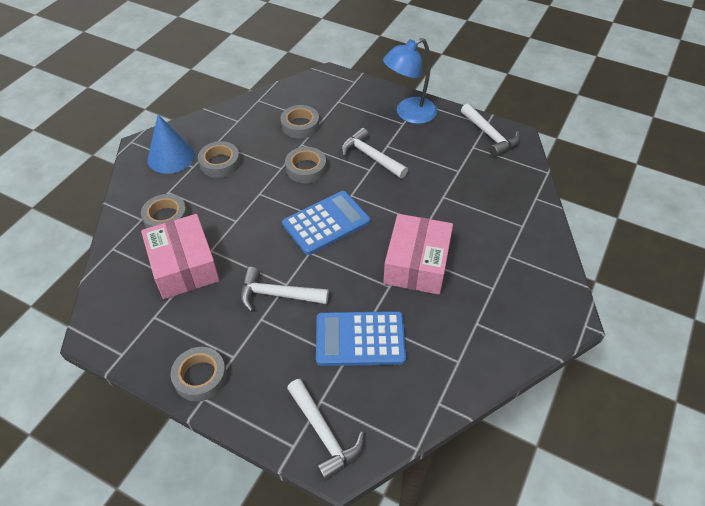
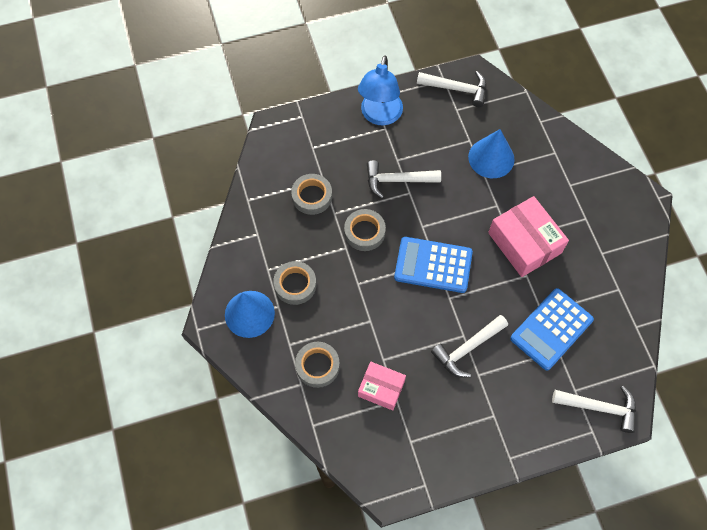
camera: 45 degrees left, 15 degrees up
pink box [141,214,220,299] -> pink box [358,362,406,410], size x0.62
grey tape [171,347,227,402] -> none
blue calculator [282,191,370,255] -> blue calculator turned 90 degrees counterclockwise [394,237,473,293]
none -> blue cone [468,129,515,178]

